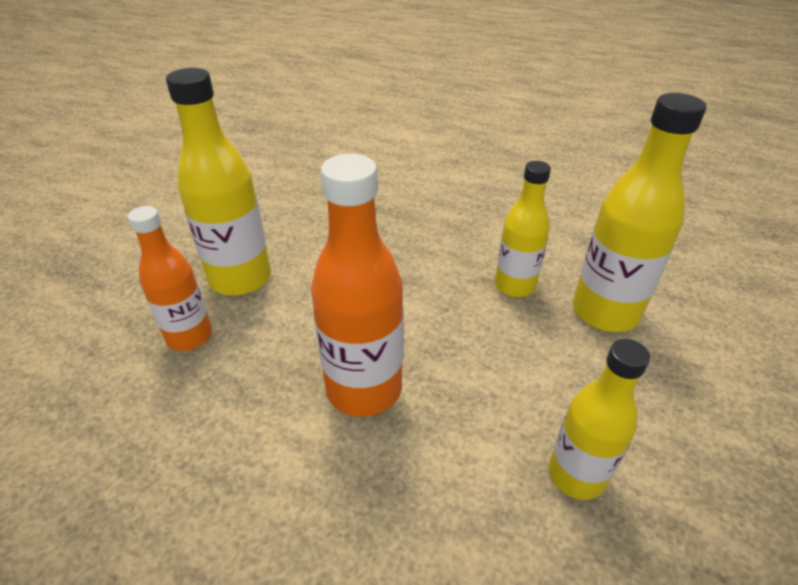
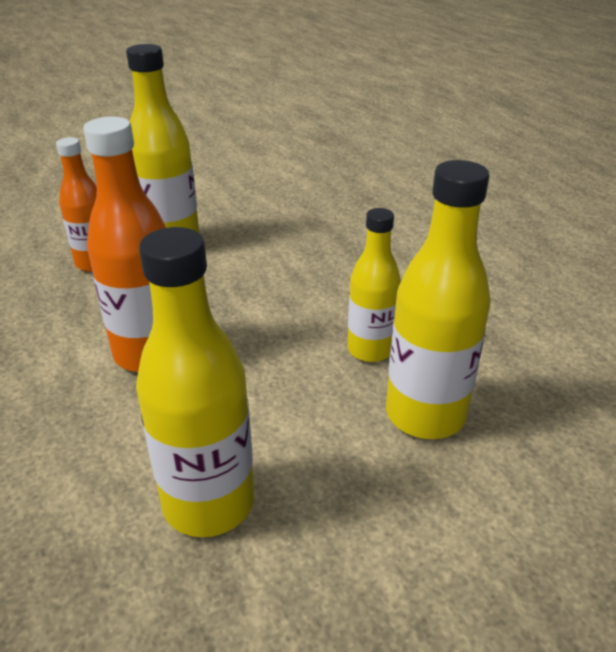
camera: 40 degrees right, 5 degrees down
yellow bottle [549,339,650,500] -> yellow bottle [136,227,255,537], size x1.53

